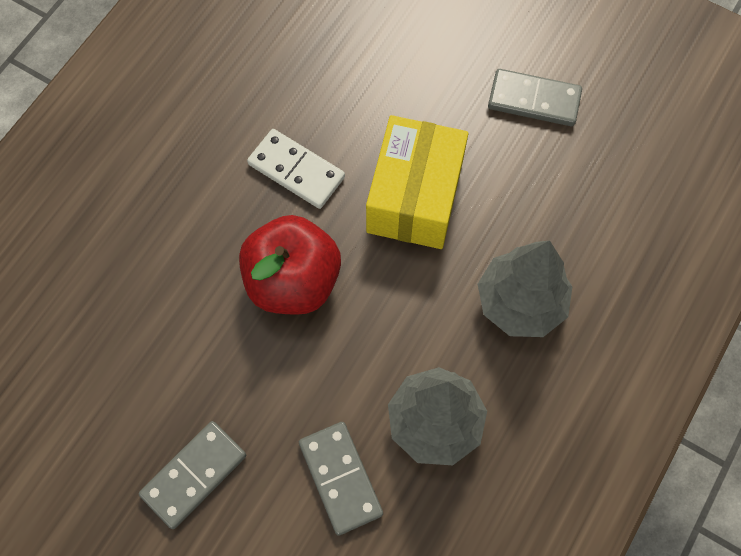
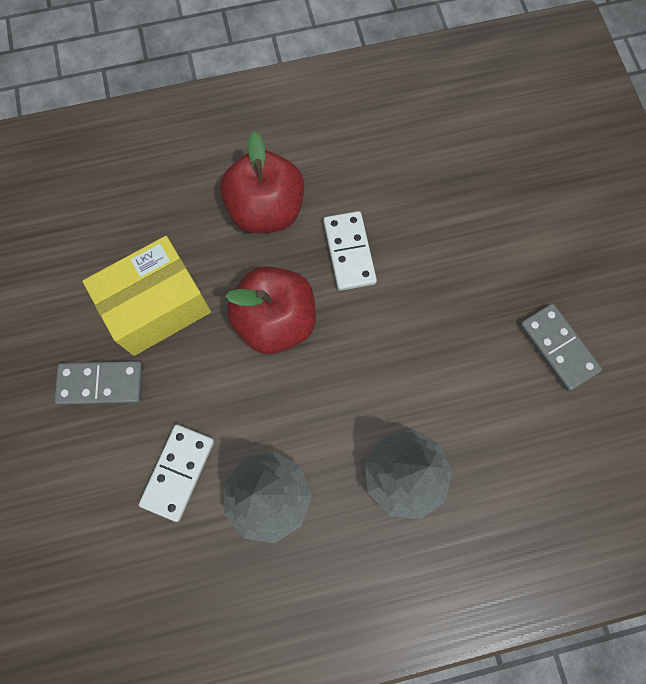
camera: 45 degrees right, 5 degrees up
grey domino [299,422,383,536] -> white domino [139,424,214,522]
yellow box [366,115,468,249] -> yellow box moved to [83,236,211,356]
none -> red apple [220,132,304,233]

